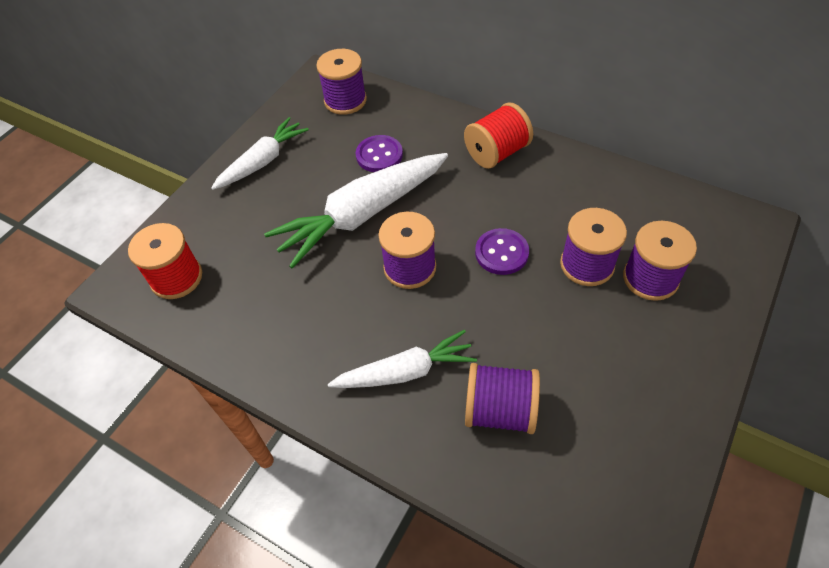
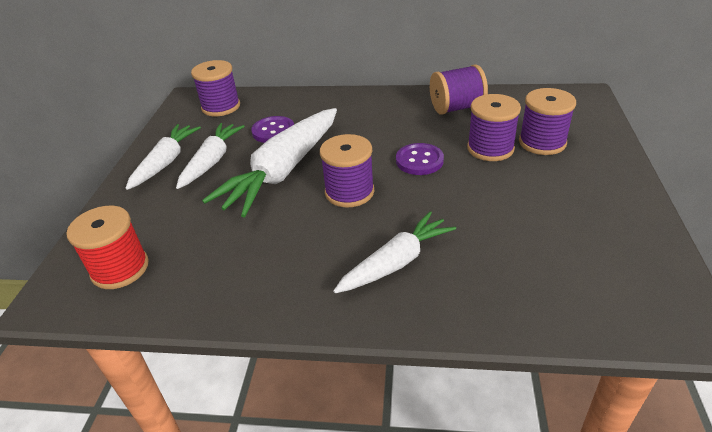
camera: 25 degrees left, 15 degrees down
red spool [464,103,533,169] -> none
purple spool [465,363,540,434] -> purple spool moved to [430,64,488,115]
none -> white carrot [176,123,245,189]

